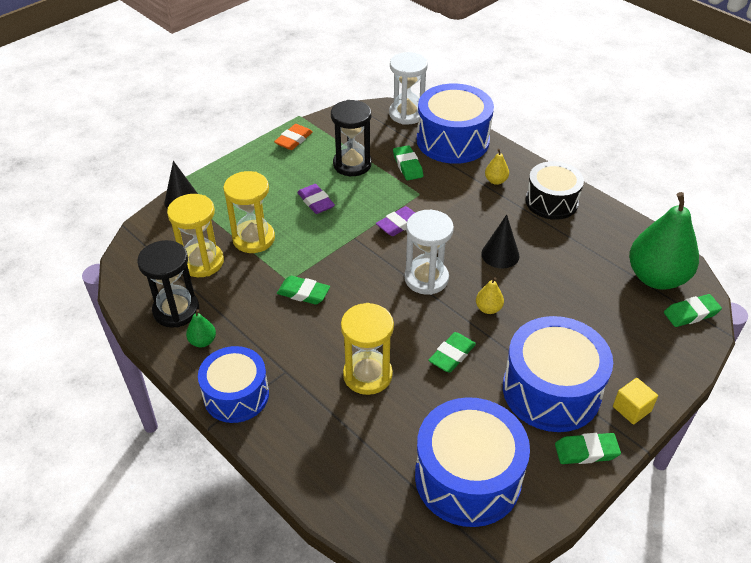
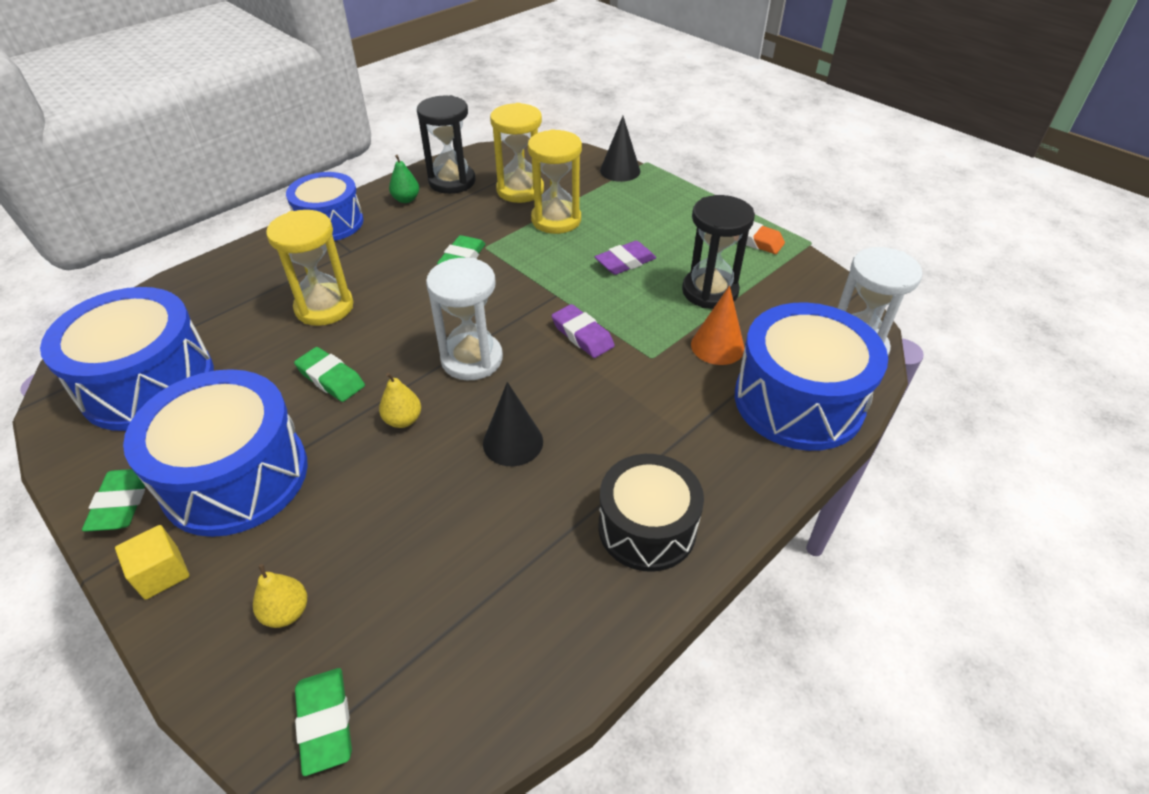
camera: 90 degrees right, 0 degrees up
green eraser [393,145,423,180] -> orange cone [691,286,744,365]
yellow pear [485,149,509,185] -> yellow pear moved to [253,564,307,628]
green pear [629,192,699,290] -> none

